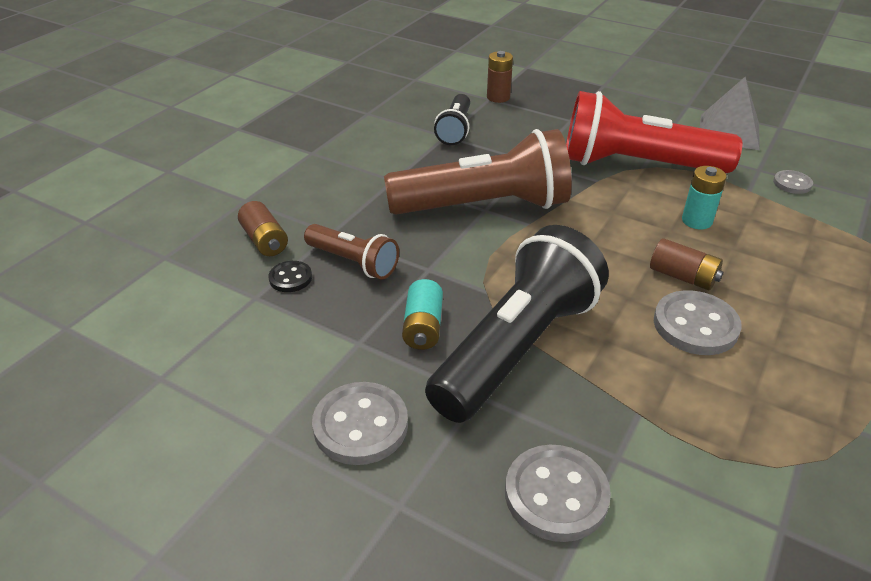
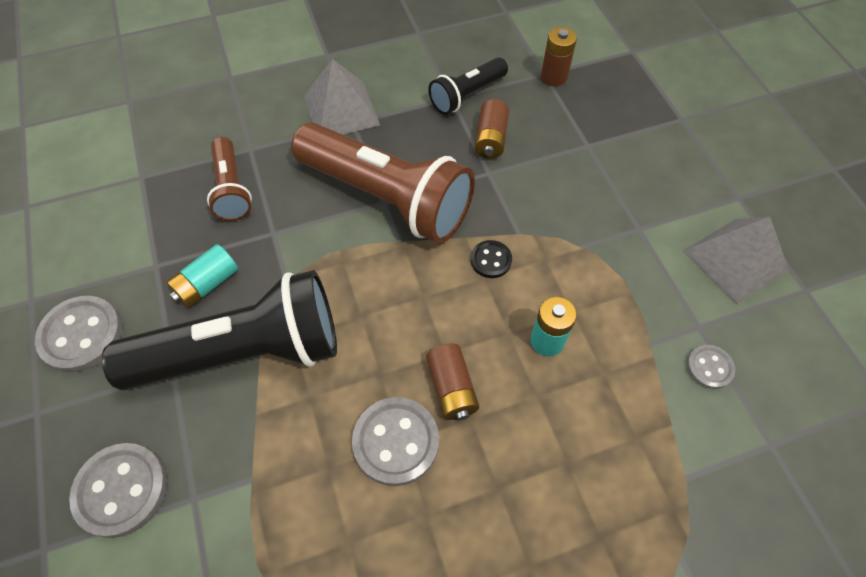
camera: 40 degrees right, 20 degrees up
brown battery [238,201,288,256] -> brown battery moved to [475,99,509,159]
black button [269,261,312,292] -> black button moved to [471,240,512,278]
red flashlight [566,91,742,173] -> none
none -> grey pyramid [304,59,380,134]

